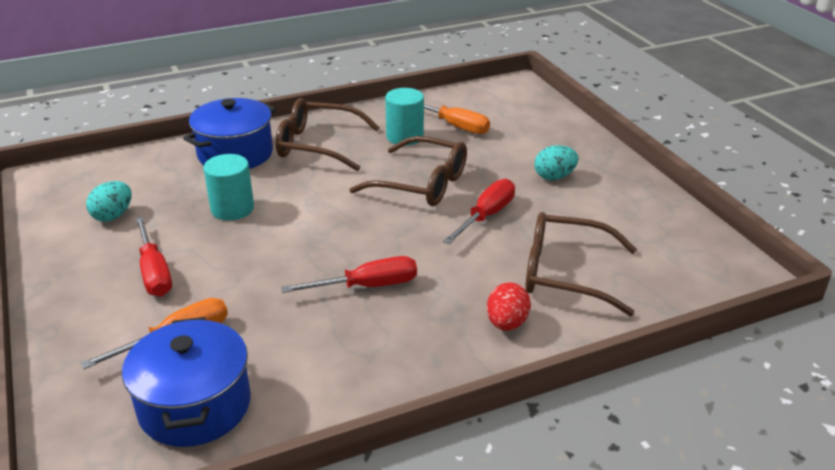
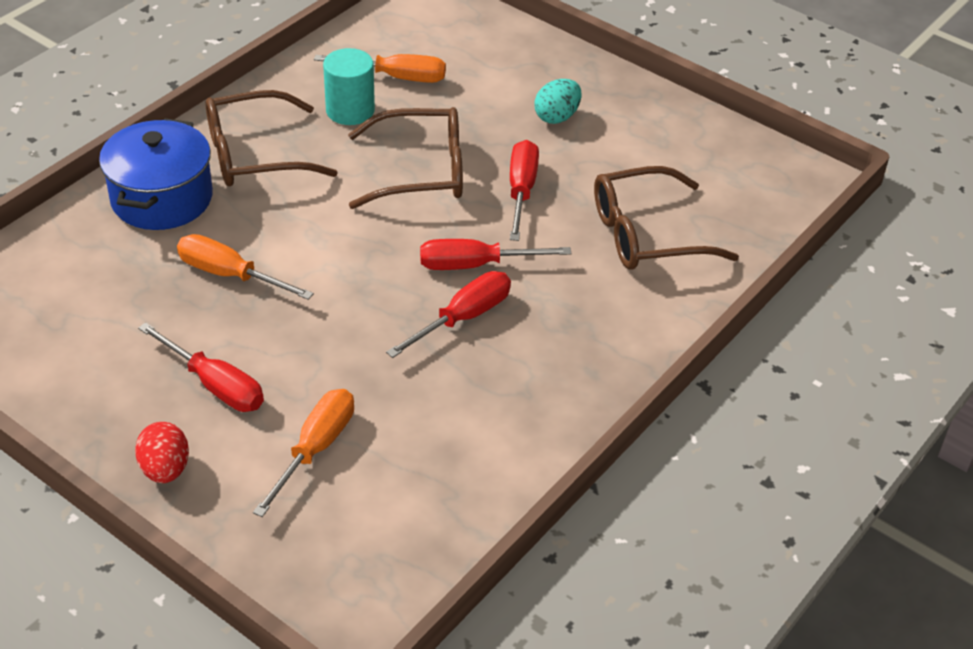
camera: 30 degrees left, 10 degrees up
turquoise egg [86,181,132,222] -> none
blue pot [122,317,251,447] -> none
turquoise cylinder [203,154,254,221] -> orange screwdriver [177,234,314,300]
red egg [487,282,531,331] -> red egg moved to [135,422,189,483]
none -> red screwdriver [420,239,571,270]

